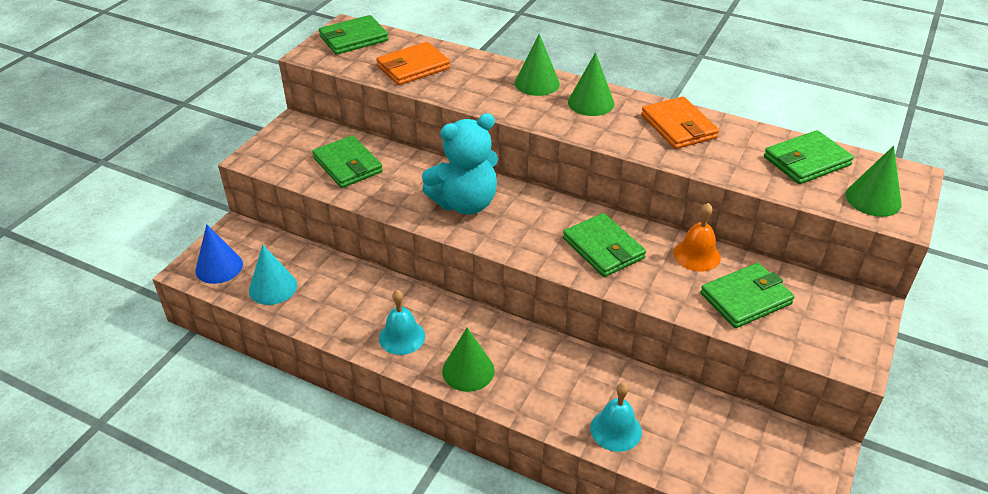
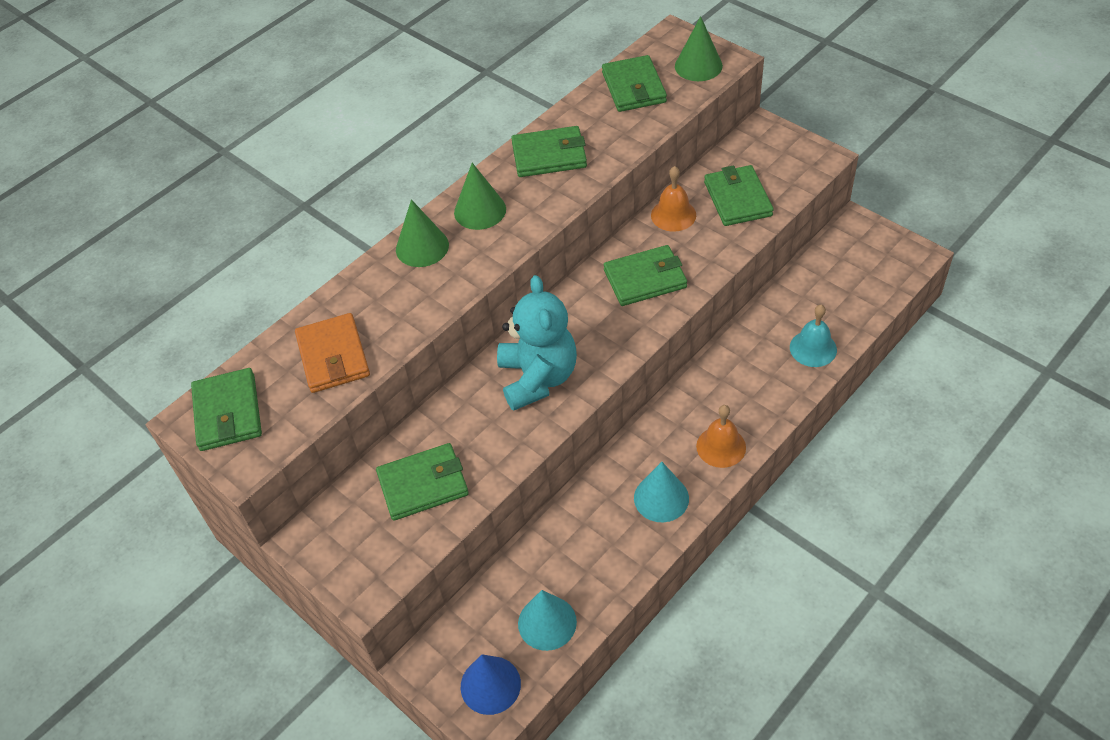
camera: 70 degrees left, 10 degrees up
turquoise bell [379,290,425,355] -> turquoise cone [634,462,689,522]
green cone [442,328,495,392] -> orange bell [696,405,746,468]
orange wallet [641,96,719,149] -> green wallet [511,126,587,177]

